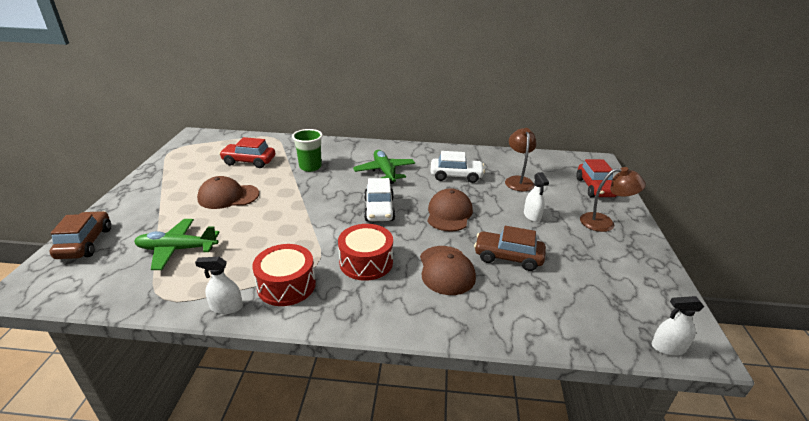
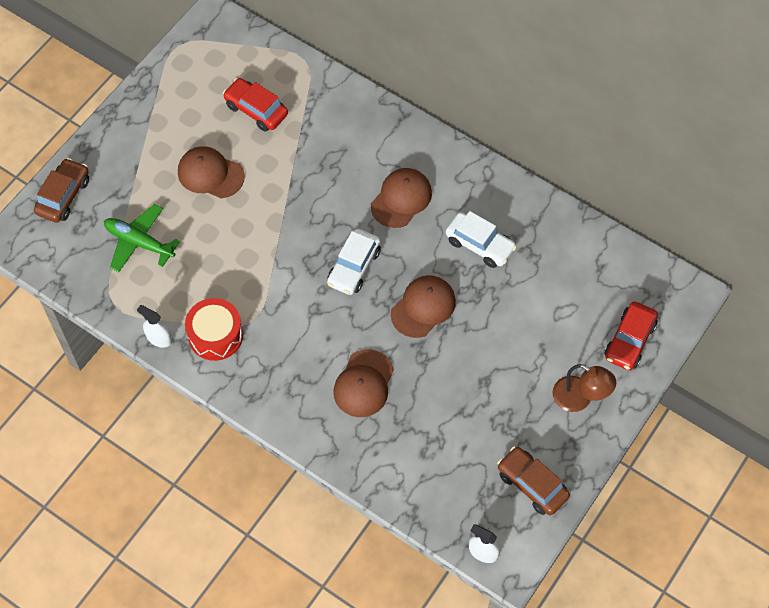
camera: 30 degrees right, 30 degrees up
green cup [292,129,323,172] -> none
red drum [338,224,393,281] -> none
green plane [353,150,415,184] -> brown cap [371,168,432,228]
brown car [474,226,546,271] -> brown car moved to [497,446,570,515]
brown lamp [505,128,536,192] -> none
white spray bottle [524,172,549,222] -> none

